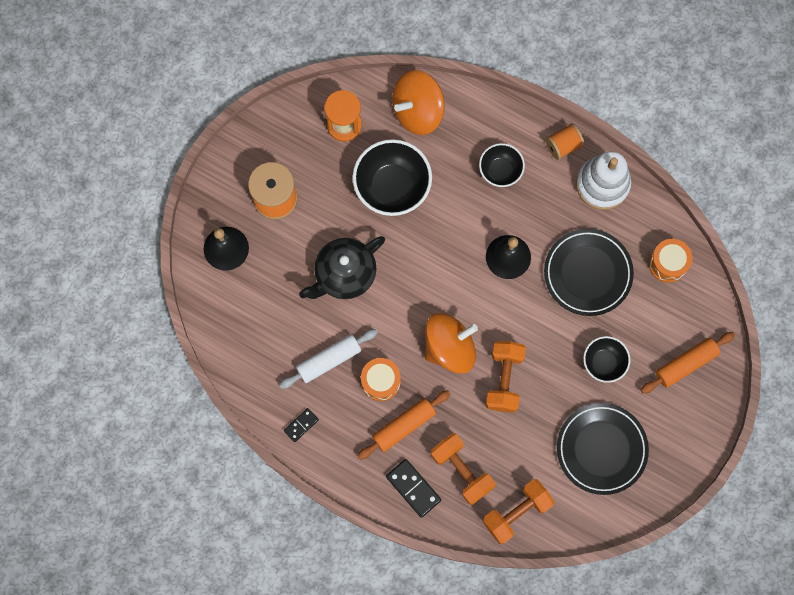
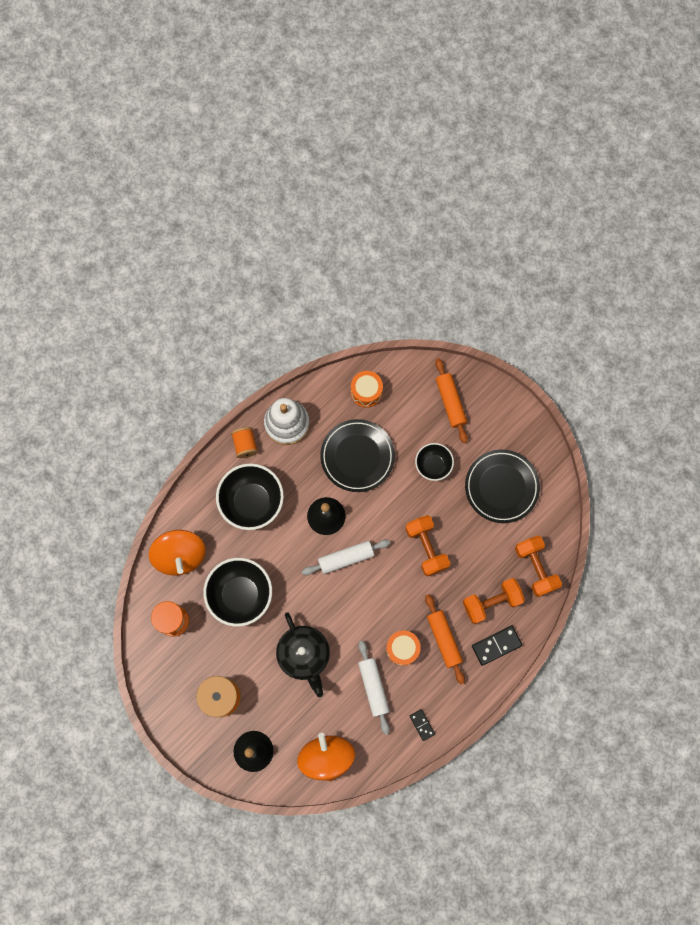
camera: 75 degrees left, 0 degrees up
orange spinning top [425,313,478,374] -> orange spinning top moved to [297,733,355,782]
black bowl [479,143,525,187] -> black bowl [216,463,284,530], size x1.72
orange dumbbell [485,341,526,413] -> orange dumbbell turned 45 degrees clockwise [405,515,450,577]
none -> white rolling pin [302,540,390,575]

